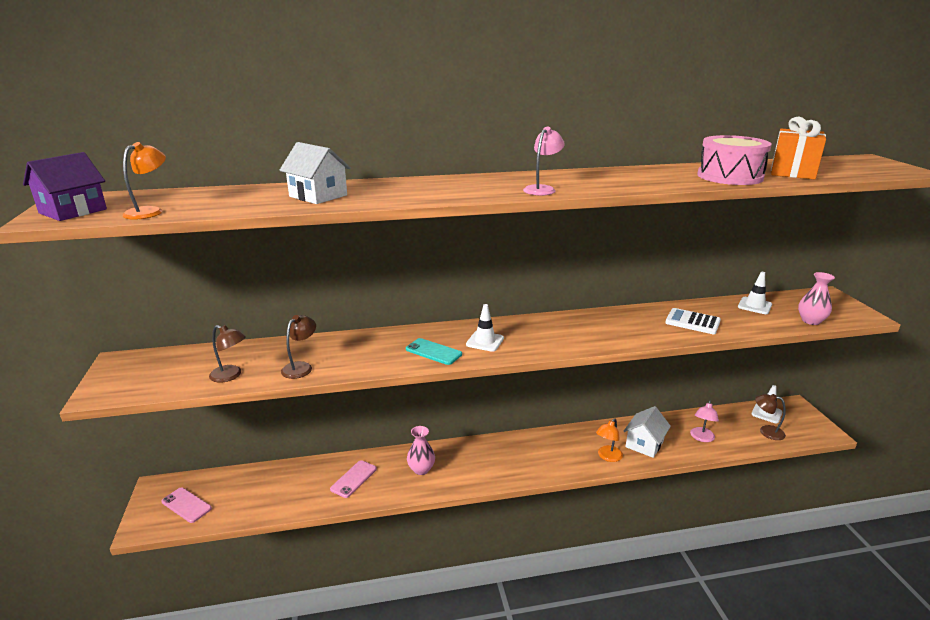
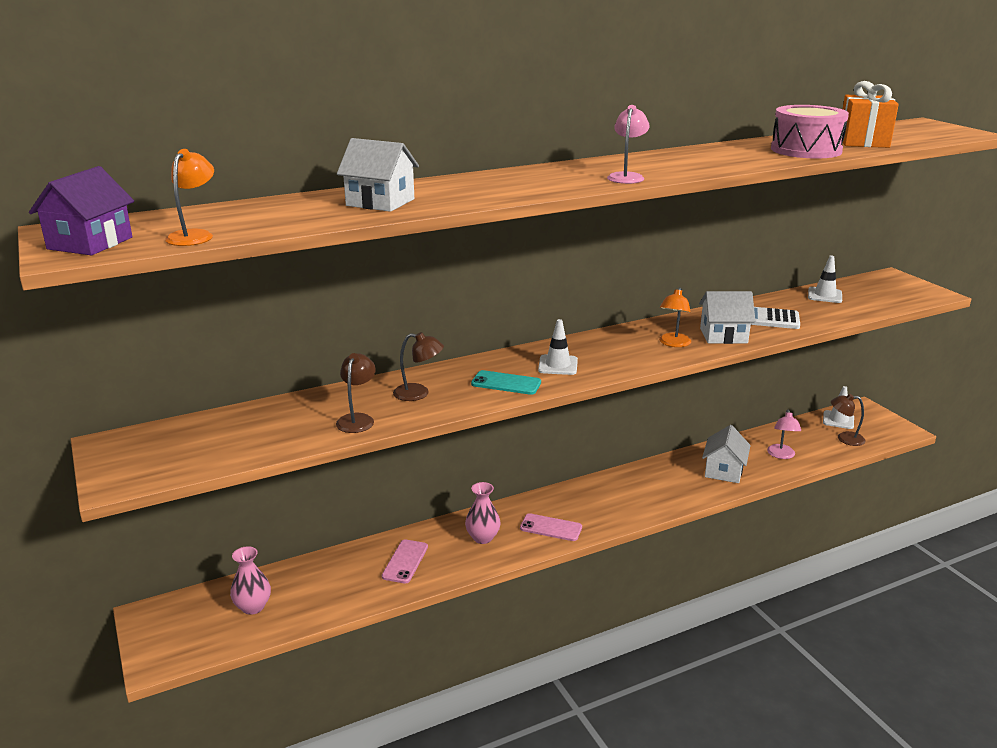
camera: 15 degrees left, 0 degrees up
pink phone [161,488,212,523] -> pink phone moved to [520,513,582,541]
brown lamp [209,325,246,383] -> brown lamp moved to [393,332,444,401]
orange lamp [596,418,623,462] -> orange lamp moved to [659,287,691,347]
pink vase [798,272,835,325] -> pink vase moved to [230,546,271,615]
none -> white house [699,291,755,344]

